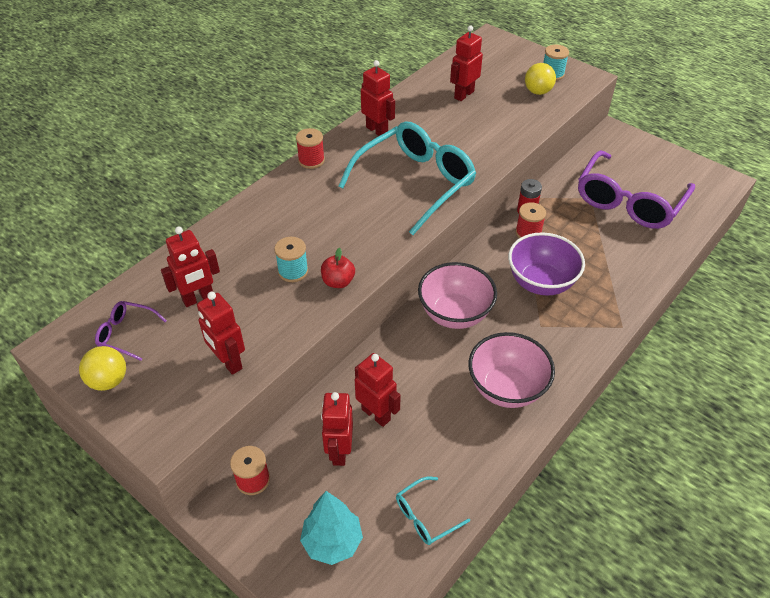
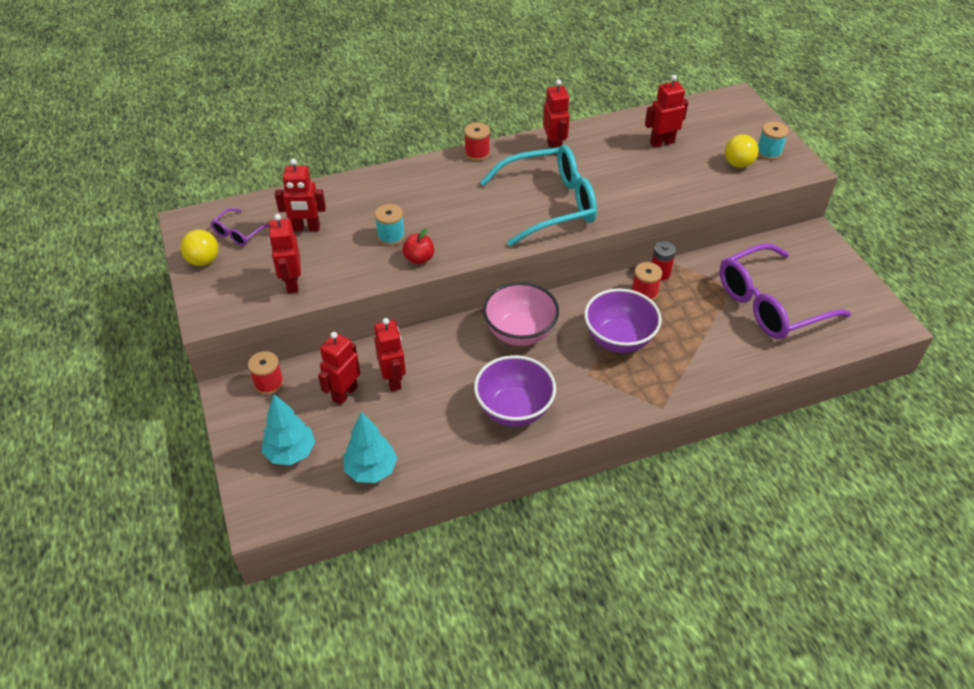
camera: 30 degrees right, 0 degrees up
purple glasses [95,301,167,361] -> purple glasses turned 105 degrees counterclockwise [211,208,269,246]
turquoise glasses [396,477,470,545] -> turquoise tree [344,412,397,483]
pink bowl [469,332,555,408] -> purple bowl [474,355,556,426]

